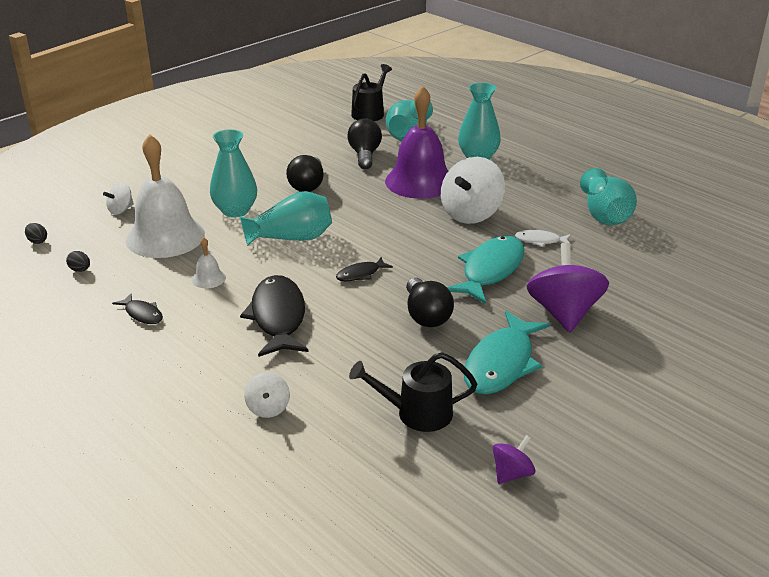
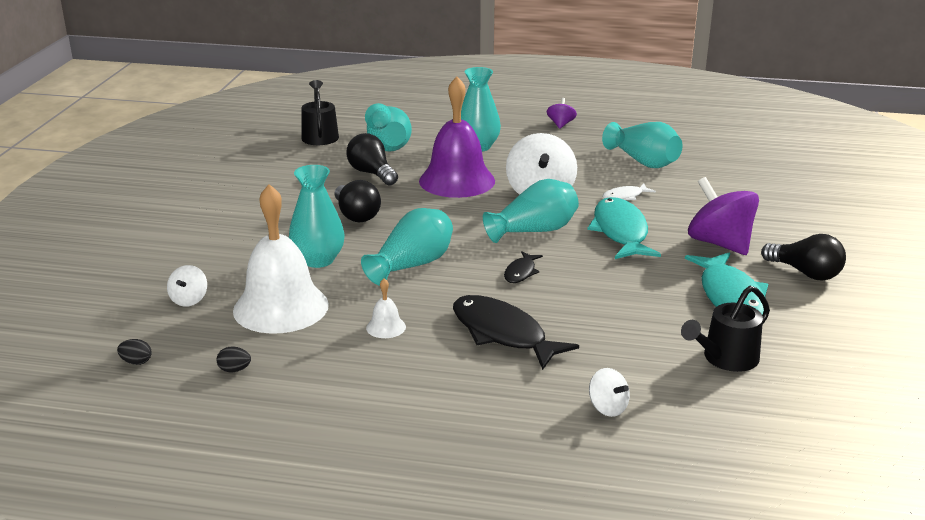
camera: 35 degrees left, 5 degrees down
black fish [112,294,163,324] -> none
black light bulb [406,277,454,327] -> black light bulb moved to [761,234,846,281]
purple spinning top [493,435,535,484] -> purple spinning top moved to [547,98,577,129]
none -> turquoise vase [483,179,579,243]

